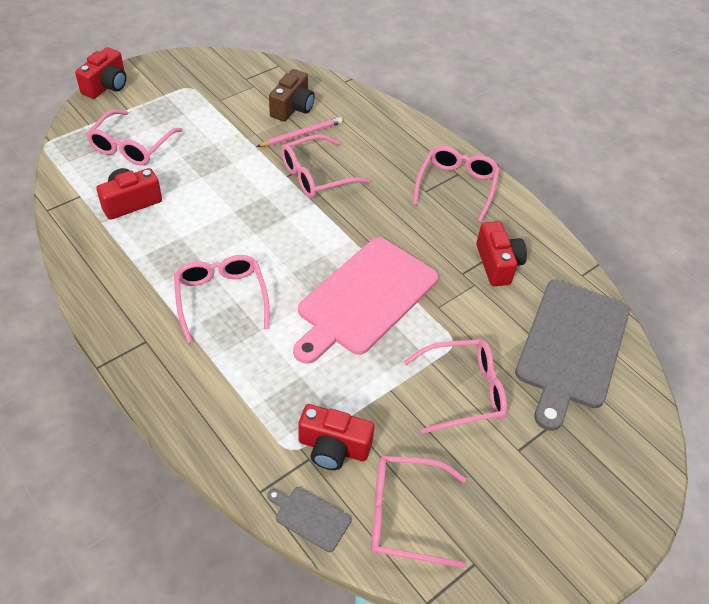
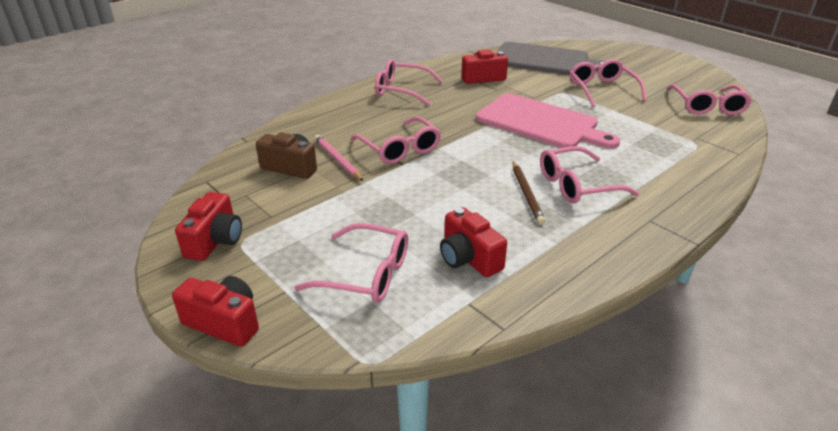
camera: 90 degrees left, 15 degrees down
grey cutting board [267,487,352,552] -> none
red camera [298,404,375,470] -> red camera moved to [175,192,242,261]
none -> brown pencil [513,161,545,225]

